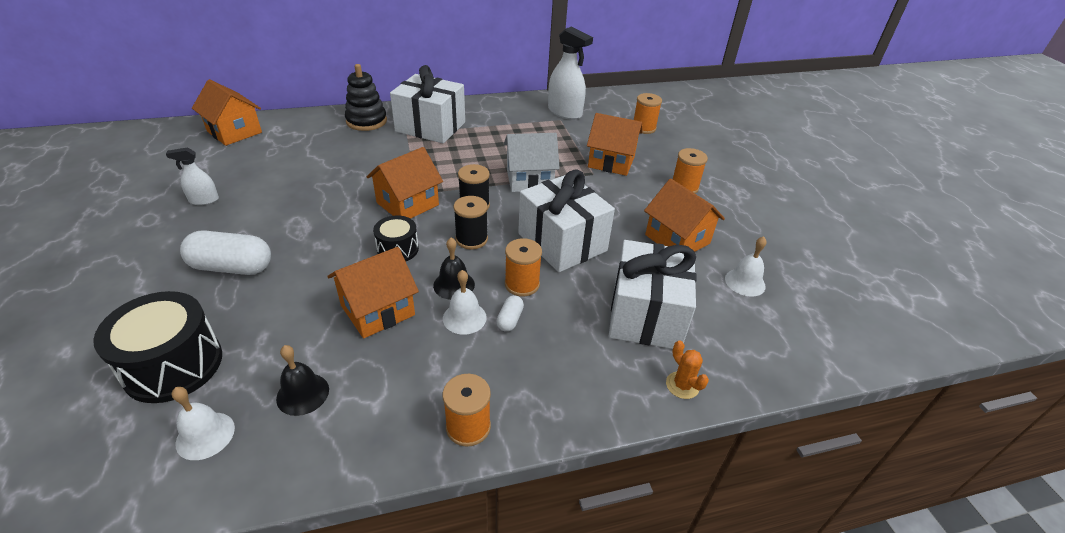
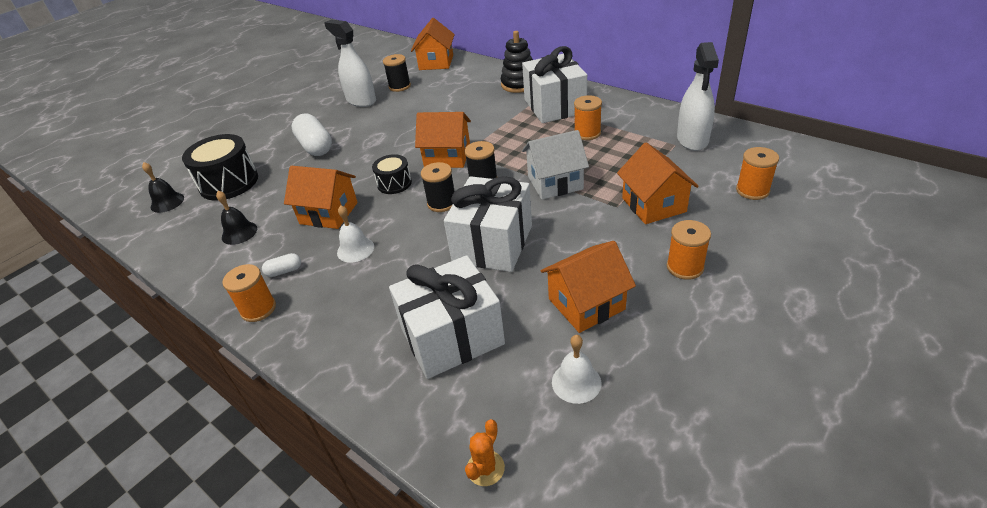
camera: 60 degrees right, 0 degrees up
white spray bottle [166,147,219,205] -> white spray bottle [324,20,376,107], size x1.83
white bell [172,387,235,460] -> none
black bell [433,238,475,300] -> black bell moved to [142,162,184,213]
white capsule [496,295,524,332] -> white capsule moved to [262,253,301,277]
white house [504,133,560,192] -> white house turned 60 degrees counterclockwise [522,130,589,199]
orange spool [505,238,542,297] -> orange spool moved to [574,95,602,140]
orange house [644,179,725,252] -> orange house turned 45 degrees clockwise [541,241,636,333]
orange cactus [666,340,709,399] -> orange cactus moved to [465,419,505,486]
none -> black spool [383,54,411,92]

